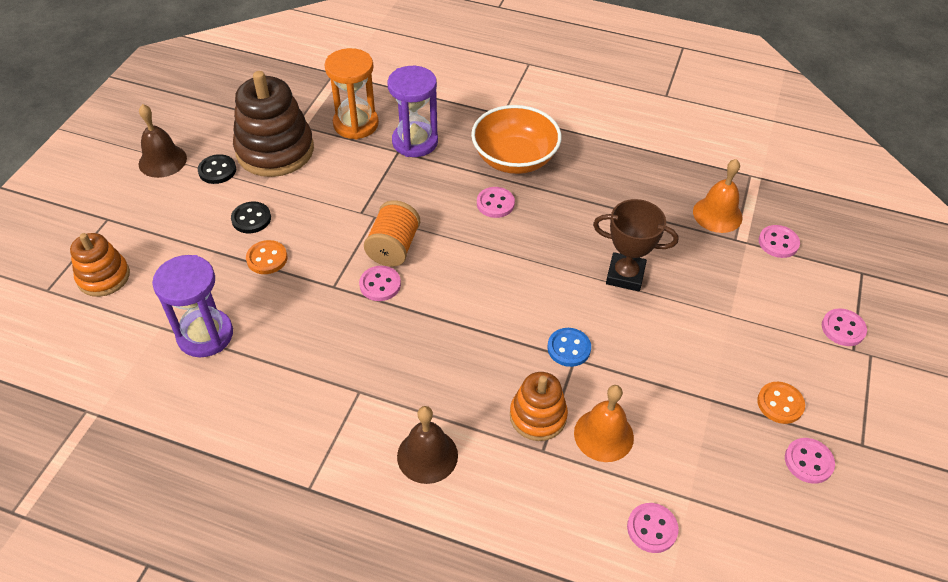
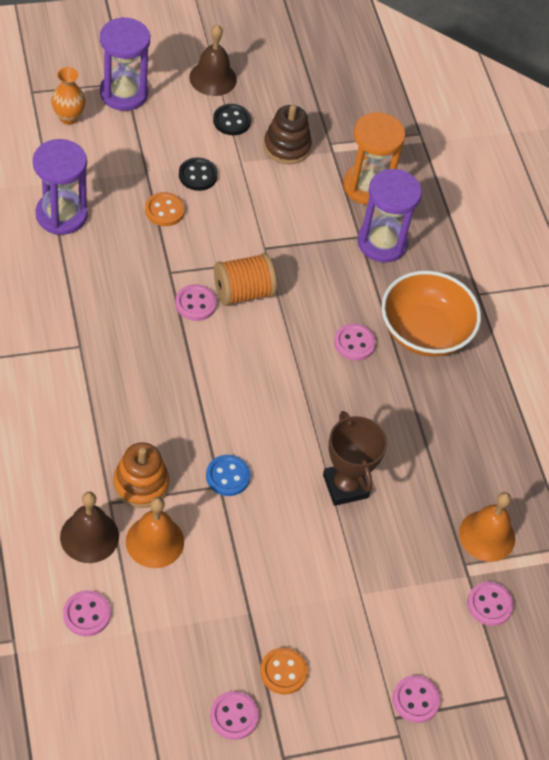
camera: 50 degrees right, 5 degrees up
orange stacking toy [70,233,130,297] -> orange vase [51,67,86,125]
brown stacking toy [233,71,314,177] -> brown stacking toy [264,105,312,164], size x0.58
brown bell [397,406,458,484] -> brown bell moved to [60,492,119,563]
none -> purple hourglass [100,17,150,111]

